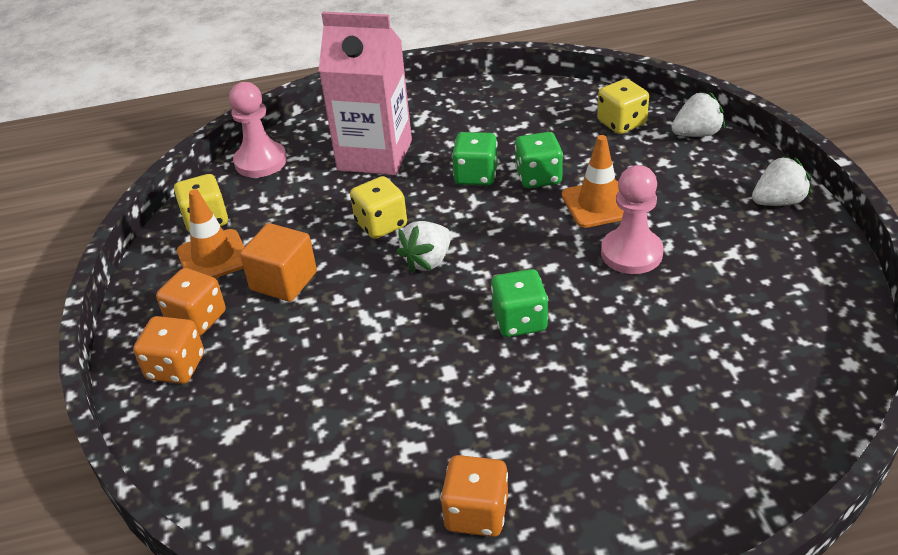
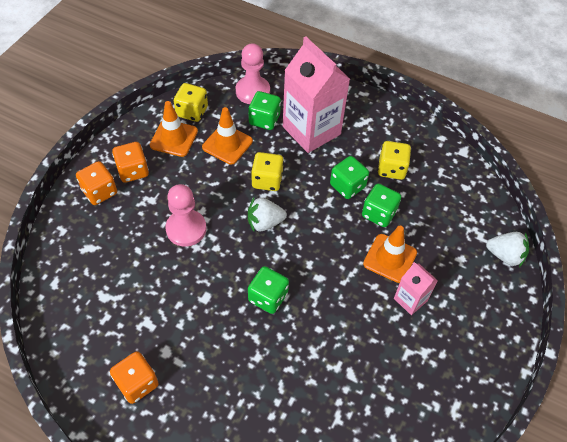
camera: 35 degrees right, 15 degrees up
orange cube [240,223,317,302] -> none
yellow dice [597,79,649,134] -> yellow dice moved to [378,141,411,180]
pink pawn [601,165,664,274] -> pink pawn moved to [165,184,206,247]
white strawberry [752,155,811,206] -> none
none -> orange traffic cone [202,107,253,165]
none -> green dice [248,91,281,130]
none -> pink carton [394,262,438,315]

